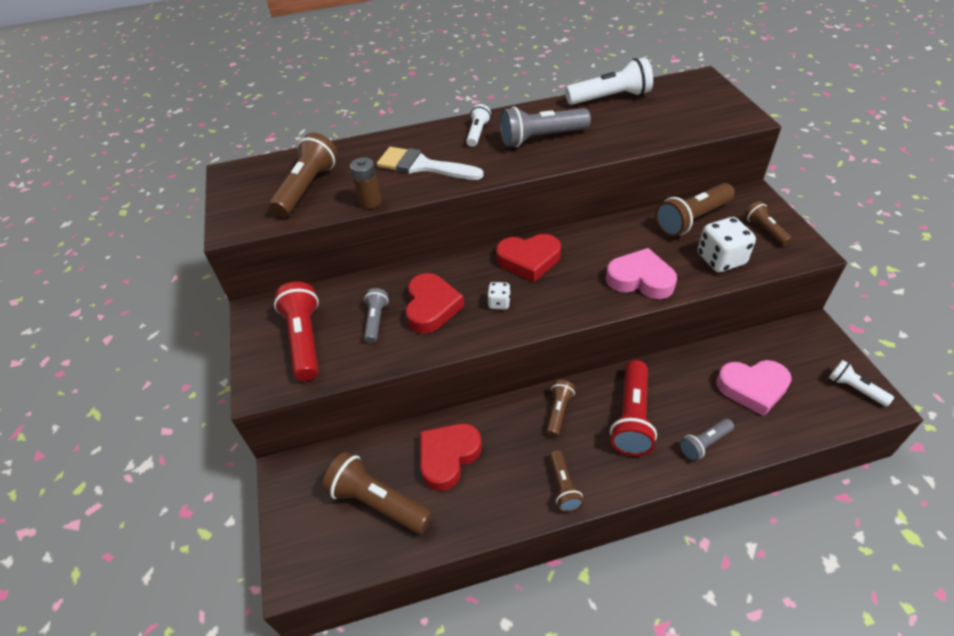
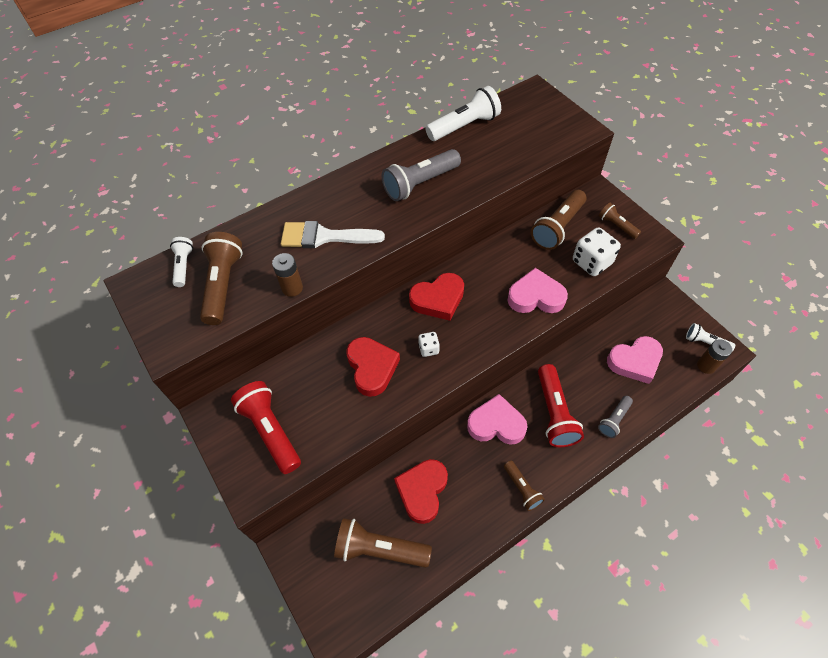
camera: 20 degrees left, 10 degrees up
grey flashlight [364,288,389,343] -> none
white flashlight [466,104,491,147] -> white flashlight moved to [170,237,193,287]
brown flashlight [546,380,575,437] -> pink heart [467,394,528,445]
none -> brown battery [697,339,732,374]

